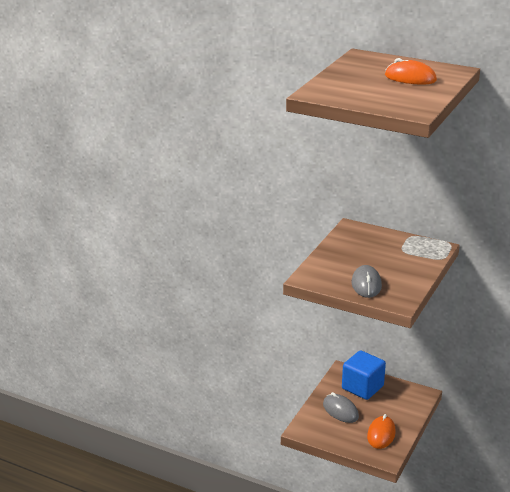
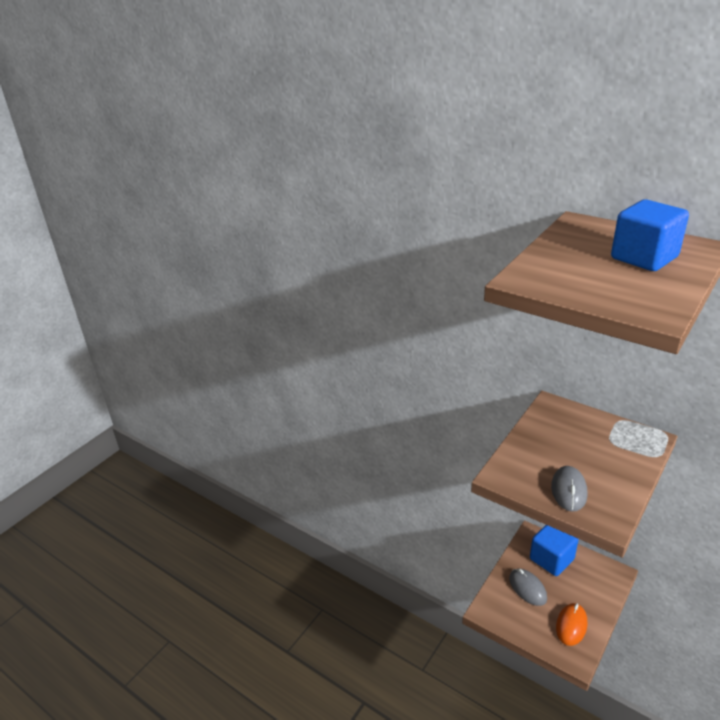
camera: 10 degrees right, 5 degrees up
orange mouse [385,58,437,85] -> blue cube [611,199,689,271]

